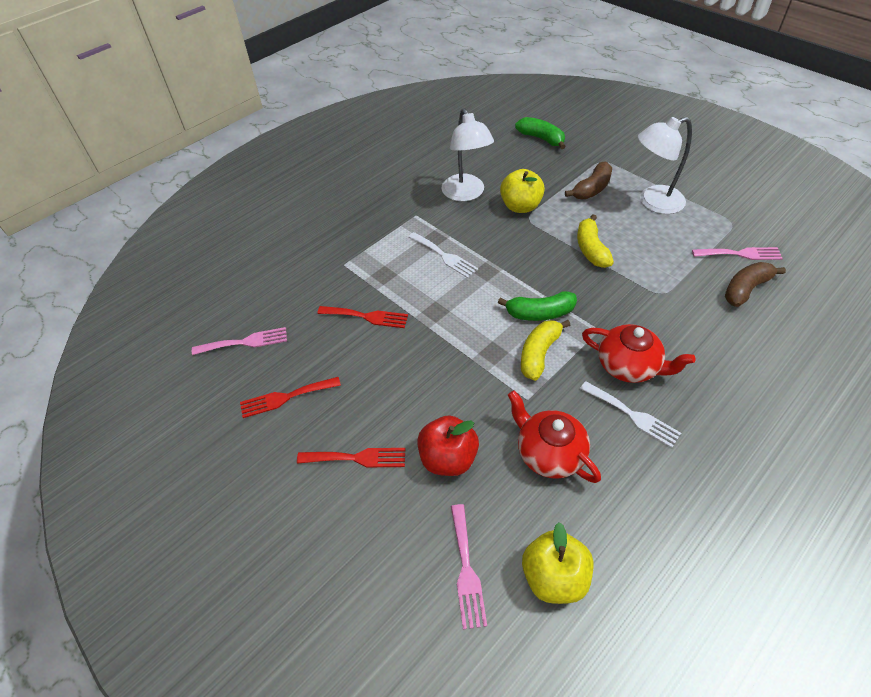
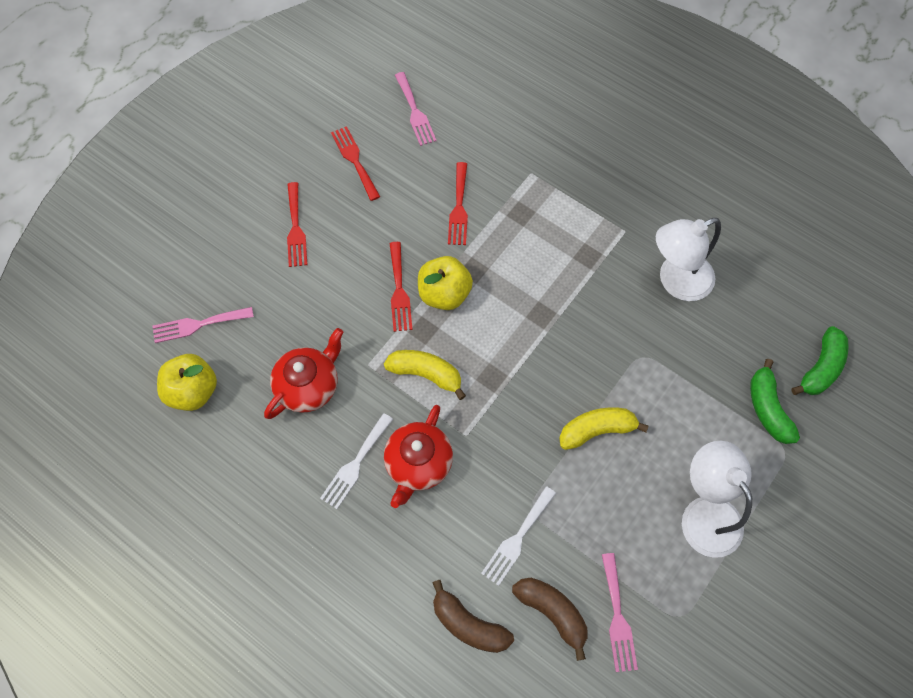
camera: 80 degrees right, 15 degrees up
white fork [409,232,478,278] -> white fork moved to [481,486,556,586]
red apple [417,415,479,476] -> none
green banana [498,291,577,321] -> green banana moved to [750,359,800,444]
yellow apple [500,169,545,213] -> yellow apple moved to [418,256,473,310]
brown banana [565,161,612,199] -> brown banana moved to [433,580,514,653]
none -> red fork [389,242,413,332]

